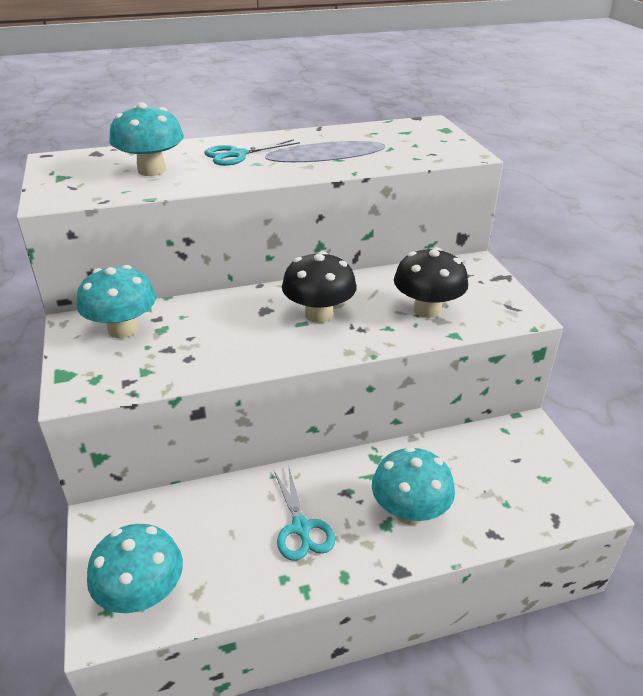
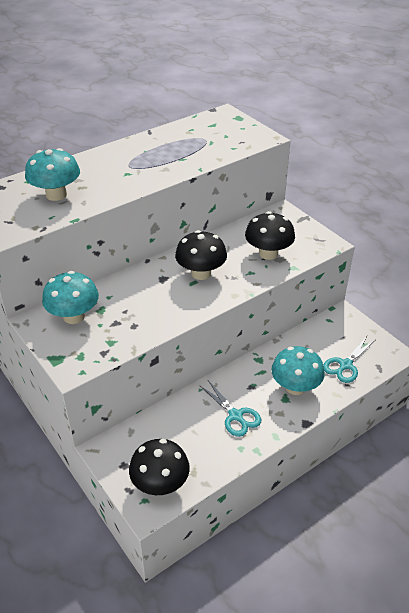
camera: 20 degrees left, 5 degrees up
turquoise mushroom [87,524,183,613] -> black mushroom [129,439,190,495]
turquoise scissors [204,139,300,166] -> turquoise scissors moved to [323,336,375,383]

